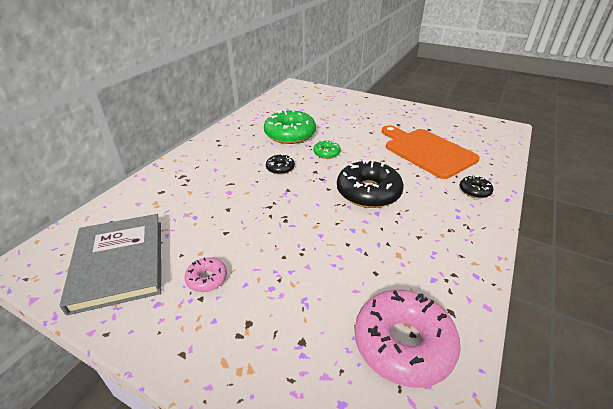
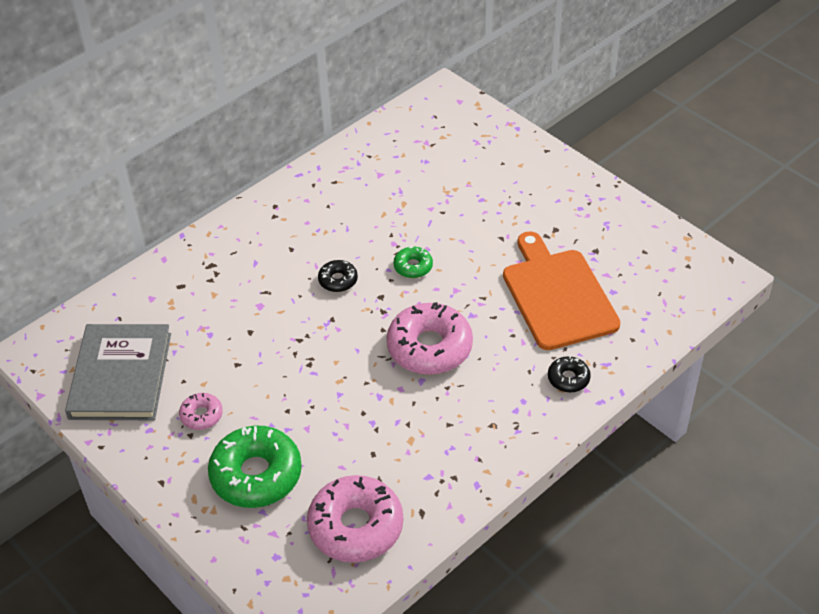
camera: 20 degrees right, 10 degrees up
green donut [264,109,316,144] -> green donut moved to [208,426,302,508]
black donut [337,159,404,208] -> pink donut [387,302,473,375]

